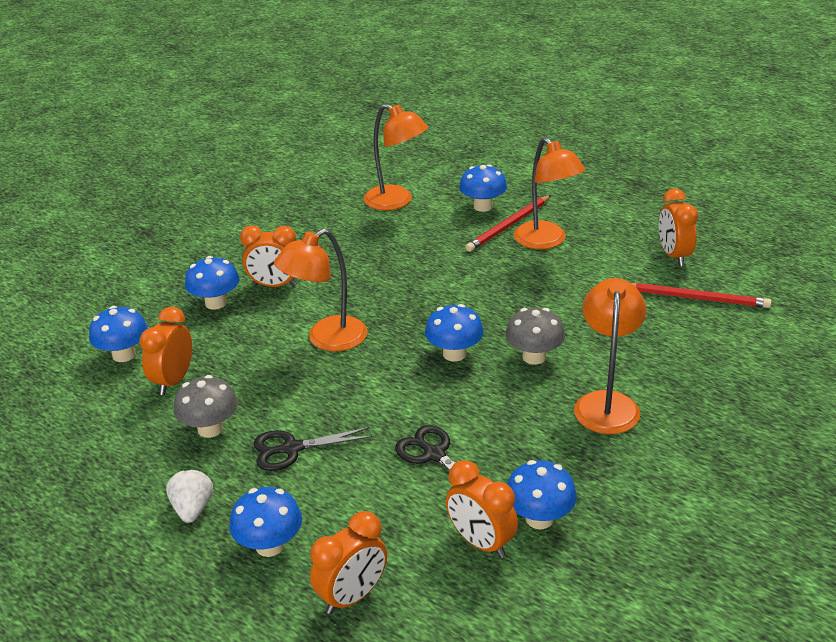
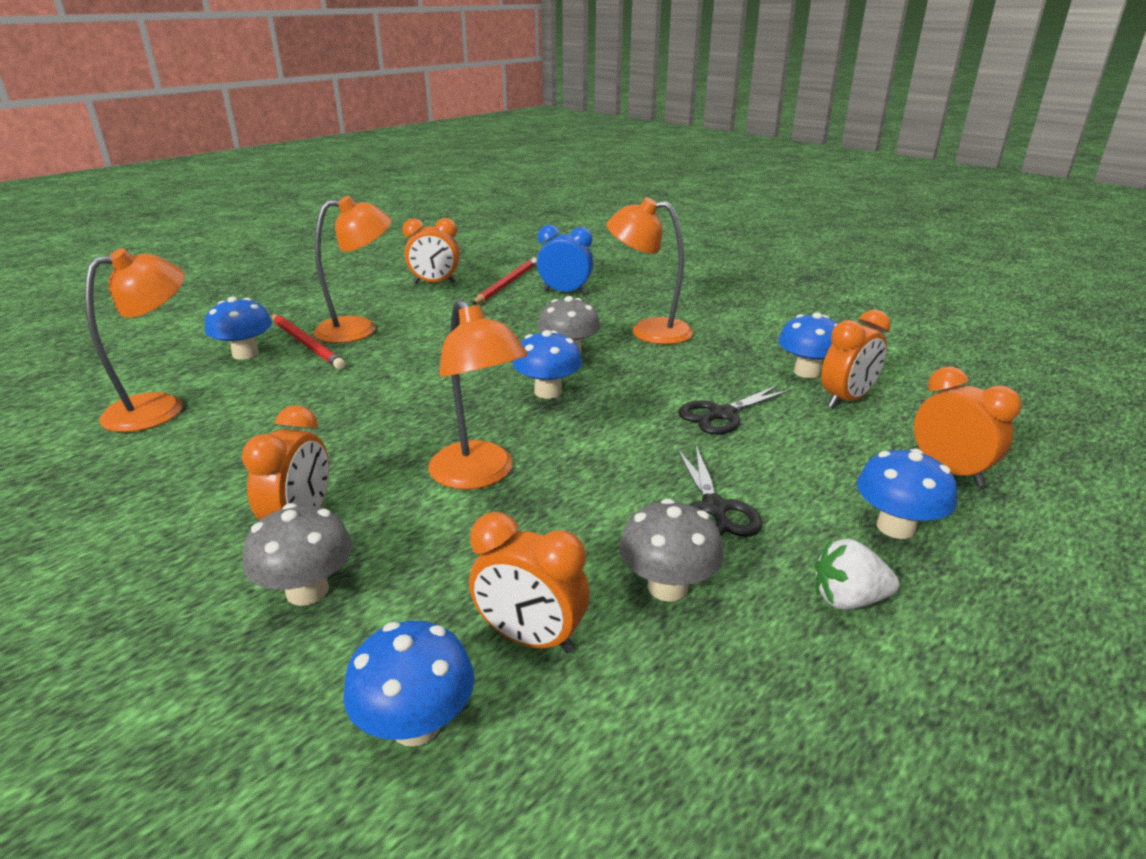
camera: 85 degrees left, 5 degrees down
blue mushroom [185,256,239,310] -> grey mushroom [242,503,352,606]
none -> blue clock [537,225,593,295]

